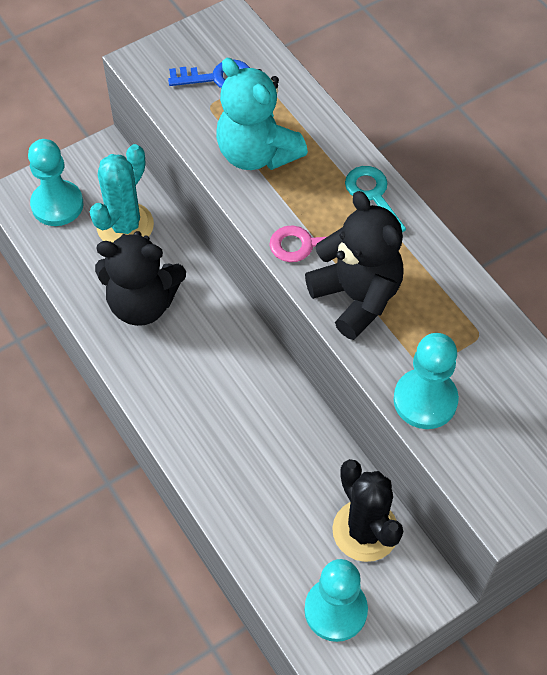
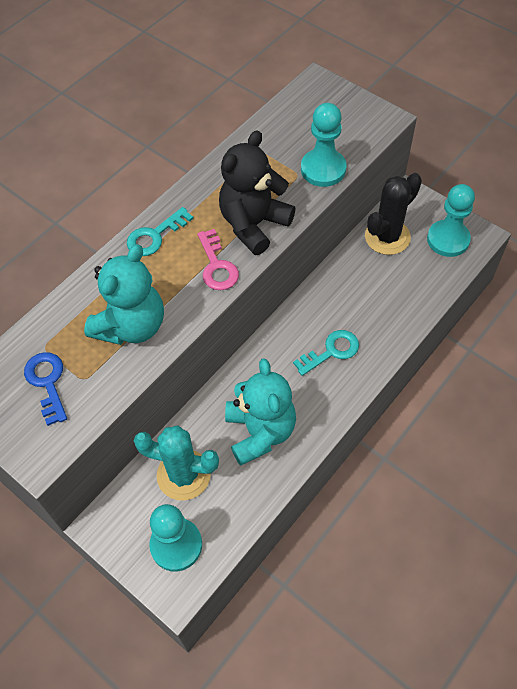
camera: 105 degrees left, 0 degrees up
black teddy bear [95,231,186,326] -> turquoise teddy bear [225,358,296,466]
none -> turquoise key [293,330,359,376]

